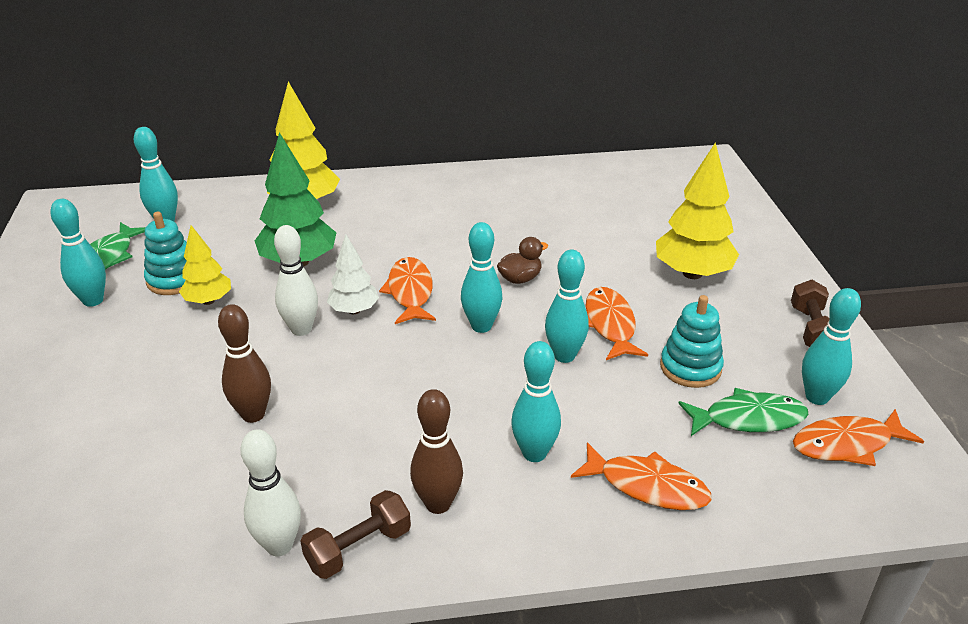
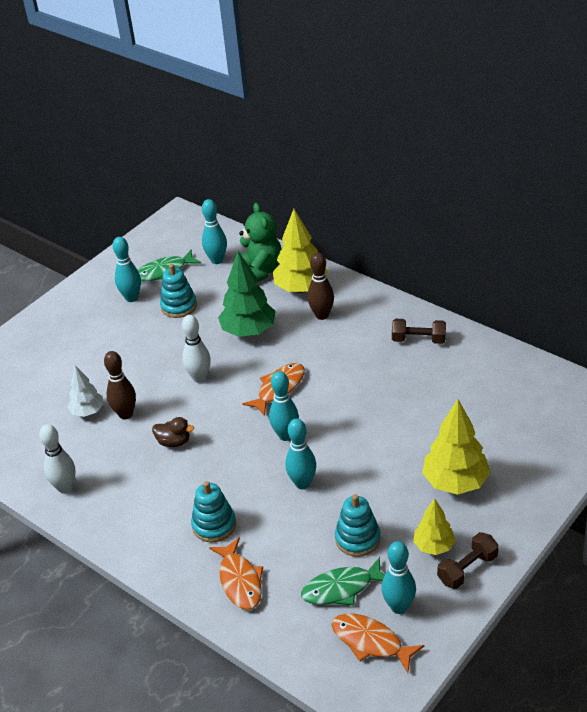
camera: 50 degrees right, 5 degrees up
yellow tree [179,225,231,305] -> yellow tree moved to [413,498,456,555]
brown dumbbell [300,490,411,579] -> brown dumbbell moved to [392,319,446,344]
white tree [327,234,379,314] -> white tree moved to [67,365,104,417]
brown bowling pin [410,389,463,514] -> brown bowling pin moved to [308,252,334,320]
brown duck [497,237,548,284] -> brown duck moved to [152,417,194,447]
turquoise bowling pin [511,341,561,462] -> turquoise stacking toy [191,481,236,542]
orange fish [586,287,648,360] -> none
green fish [678,388,808,436] -> green fish turned 120 degrees clockwise [301,557,385,605]
none -> green teddy bear [235,203,281,282]

